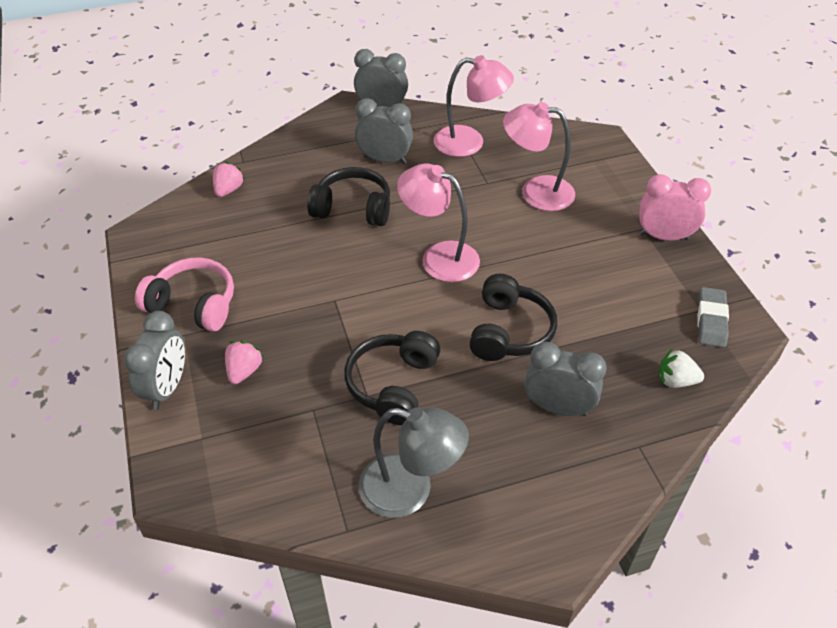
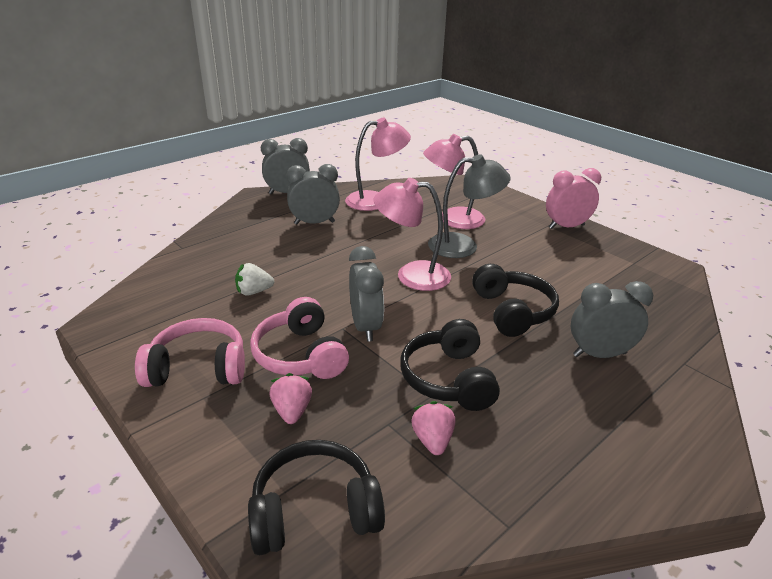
camera: 25 degrees left, 15 degrees down
grey clock [123,311,185,410] -> grey clock moved to [349,246,384,342]
pink strawberry [213,162,245,197] -> pink strawberry moved to [411,401,455,455]
black headphones [307,167,390,226] -> black headphones moved to [248,440,385,555]
grey lamp [359,407,469,518] -> grey lamp moved to [428,154,511,258]
white strawberry [658,348,704,388] -> white strawberry moved to [235,263,274,296]
grey eraser [697,287,729,347] -> none
none -> pink headphones [250,297,349,379]

